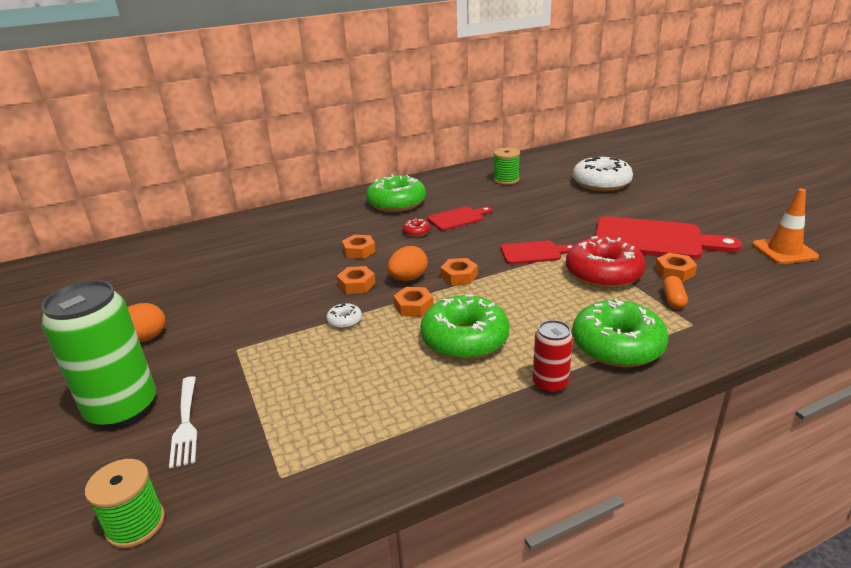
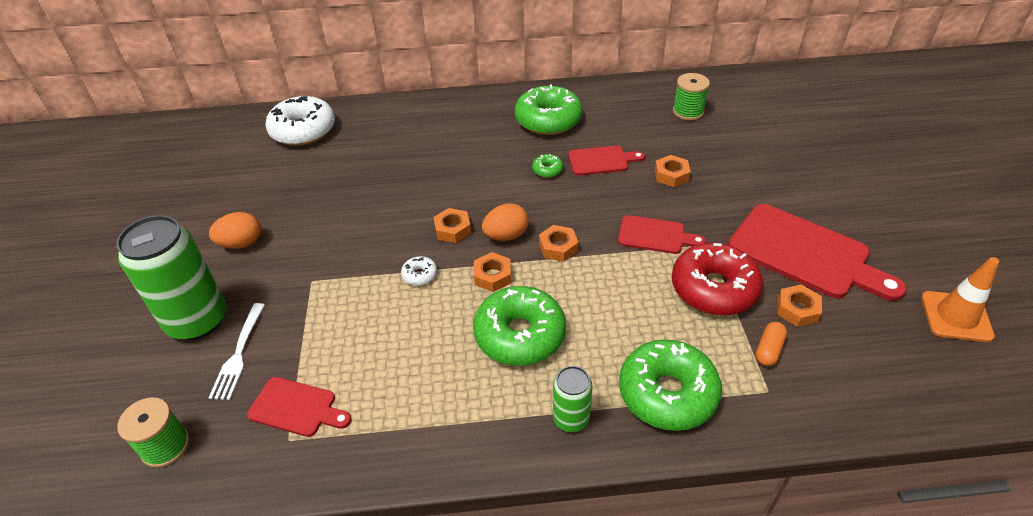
camera: 20 degrees right, 15 degrees up
orange nut [342,235,376,259] -> orange nut moved to [655,155,691,187]
red donut [403,219,430,237] -> green donut [532,154,563,178]
red can [533,320,573,393] -> green can [553,366,592,432]
white donut [573,156,633,191] -> white donut moved to [265,96,335,146]
none -> red cutting board [247,377,352,437]

